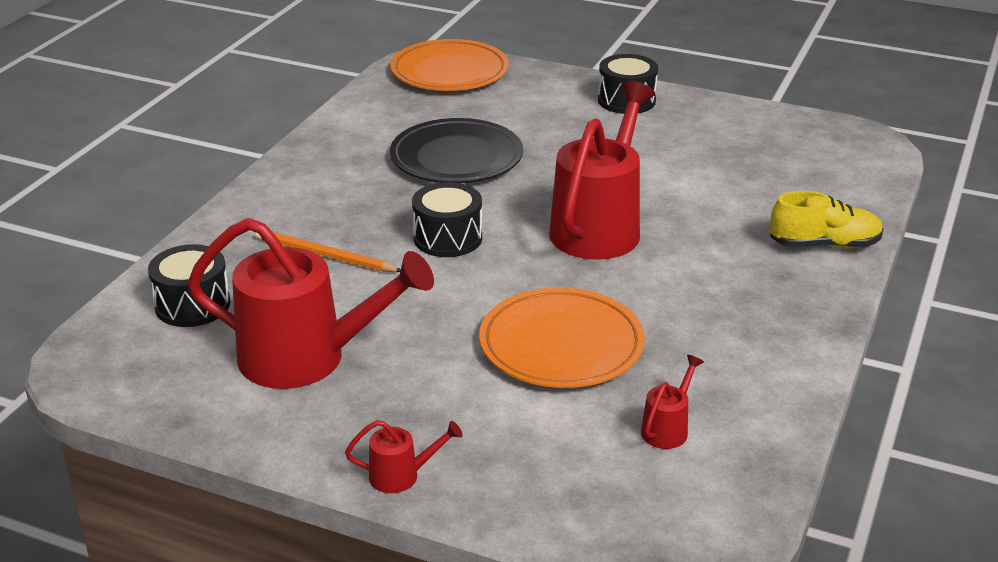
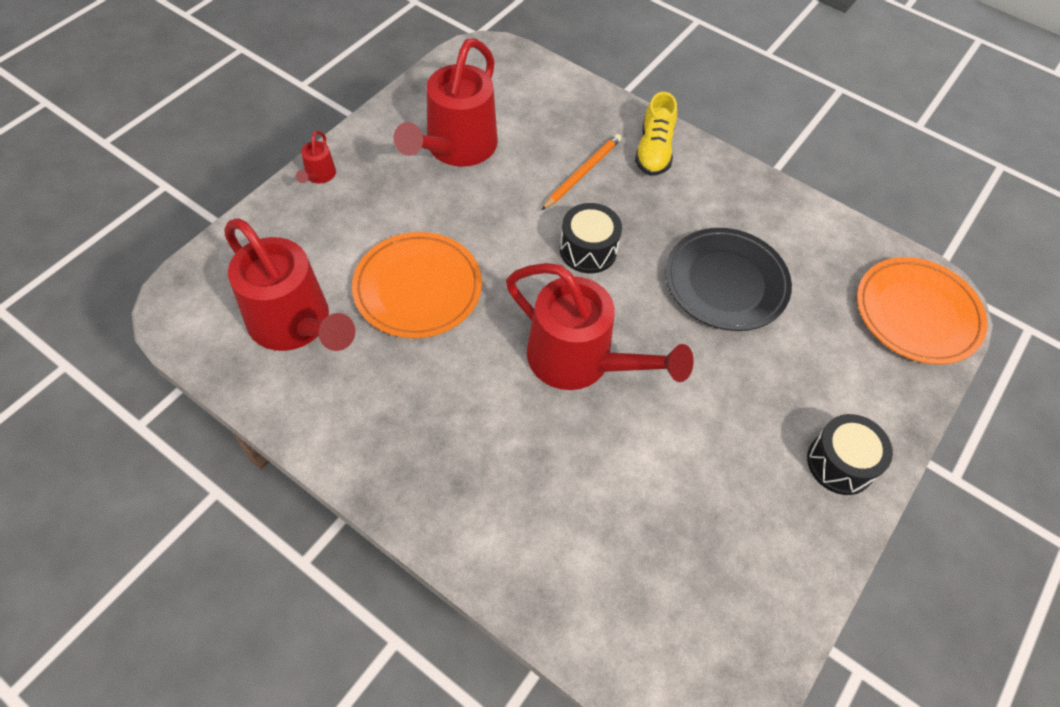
camera: 100 degrees right, 25 degrees up
black drum [148,244,231,327] -> none
red watering can [641,355,704,449] -> red watering can [224,218,356,351], size x2.41
yellow shoe [770,191,883,249] -> yellow shoe moved to [635,92,677,176]

